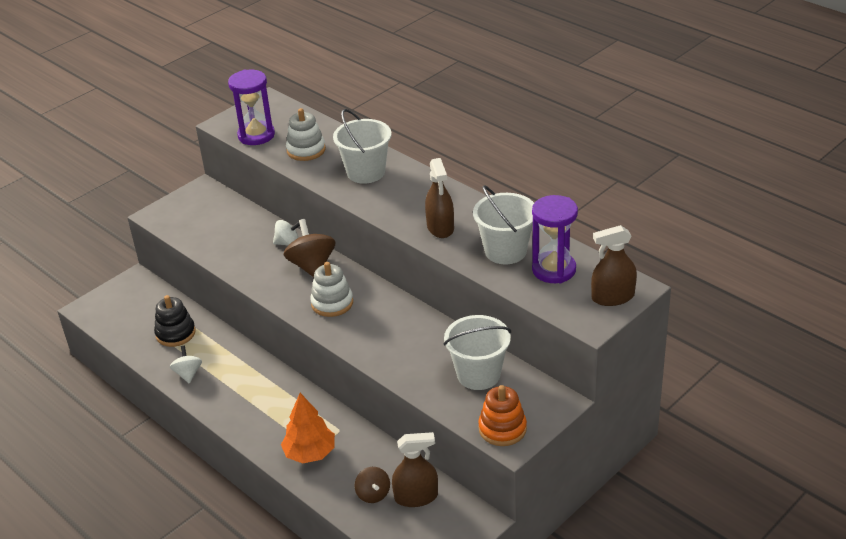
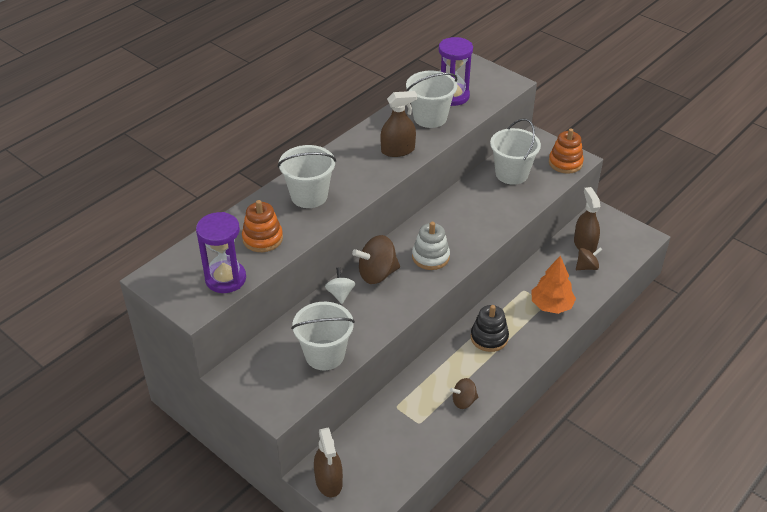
camera: 95 degrees left, 5 degrees up
black stacking toy [154,295,196,347] -> black stacking toy moved to [471,305,509,352]
white spinning top [170,346,202,384] -> brown spinning top [450,378,478,409]
white stacking toy [286,108,326,161] -> orange stacking toy [242,200,283,252]
brown spray bottle [591,225,637,306] -> brown spray bottle moved to [314,428,343,498]
none -> white bucket [291,302,355,370]

